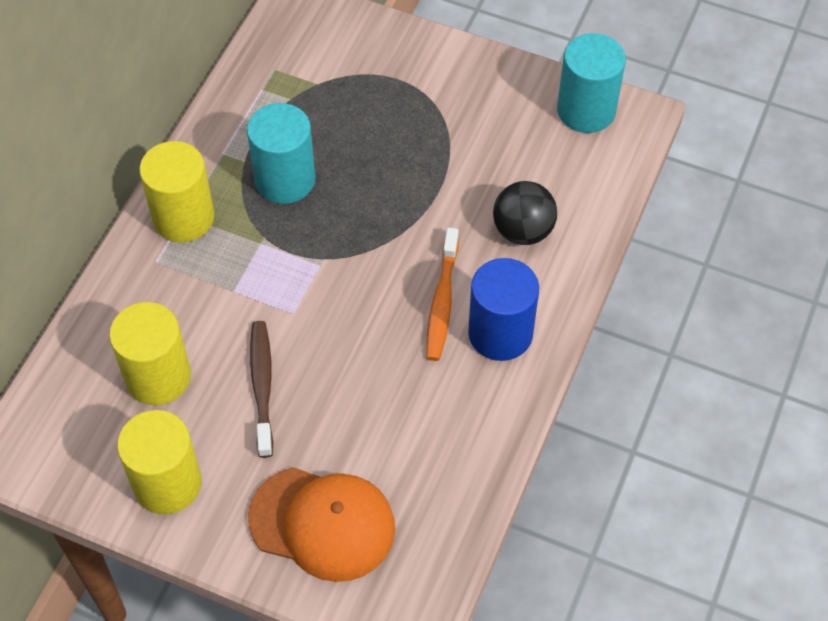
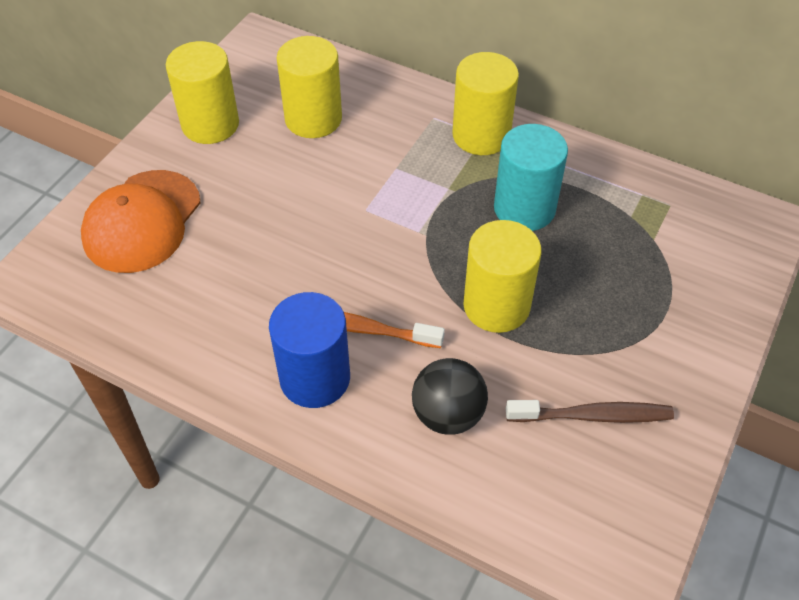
camera: 95 degrees right, 5 degrees down
brown toothbrush [250,321,273,458] -> brown toothbrush moved to [506,400,674,423]
turquoise cylinder [557,33,626,133] -> none
none -> yellow cylinder [463,220,541,333]

